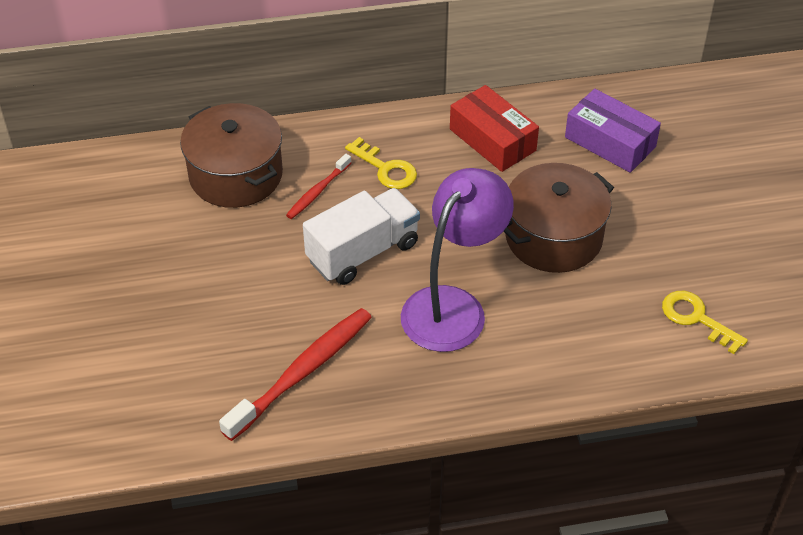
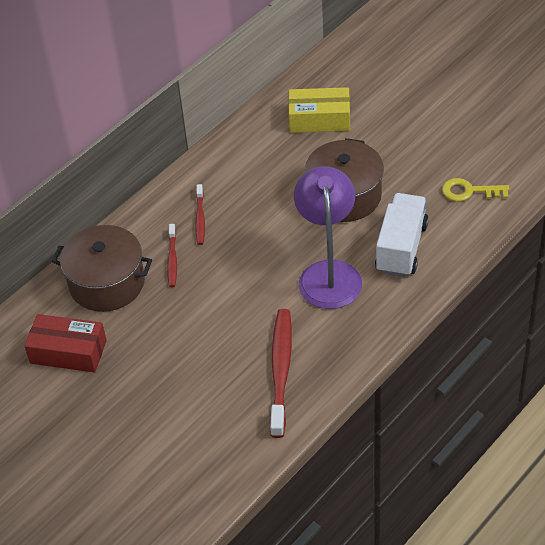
camera: 35 degrees left, 0 degrees up
white truck [303,188,420,285] -> white truck moved to [375,193,429,277]
yellow key [345,137,417,189] -> red toothbrush [195,184,205,245]
red box [450,85,539,172] -> red box moved to [25,314,107,373]
purple box [565,89,661,173] -> yellow box [288,87,350,133]

